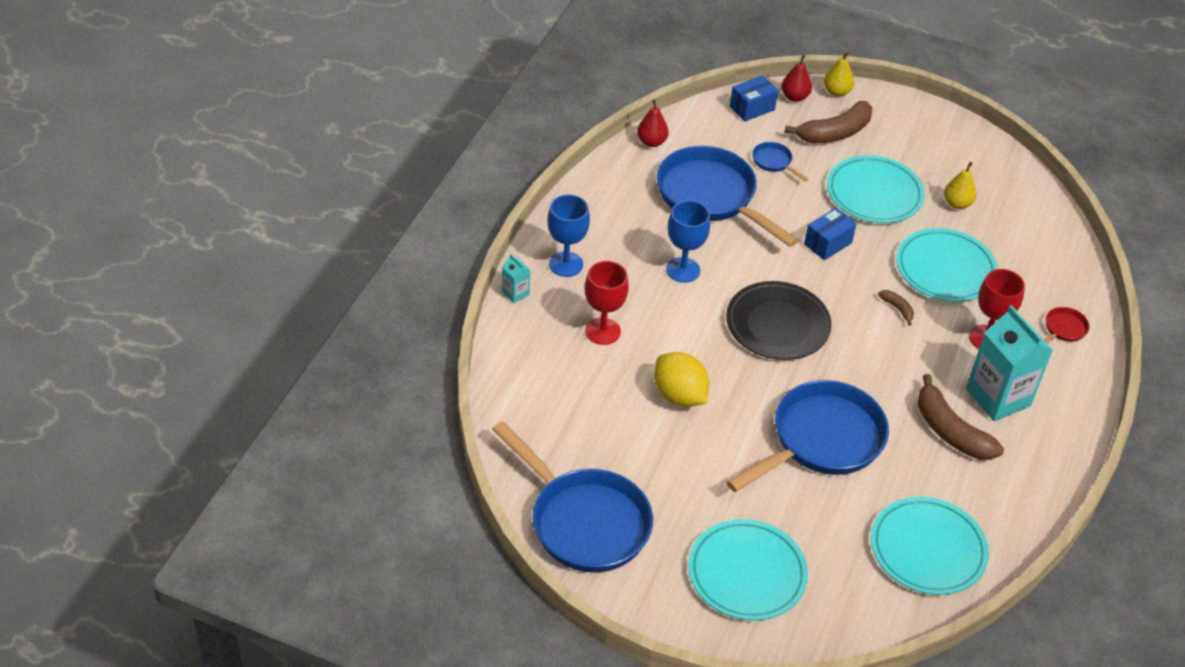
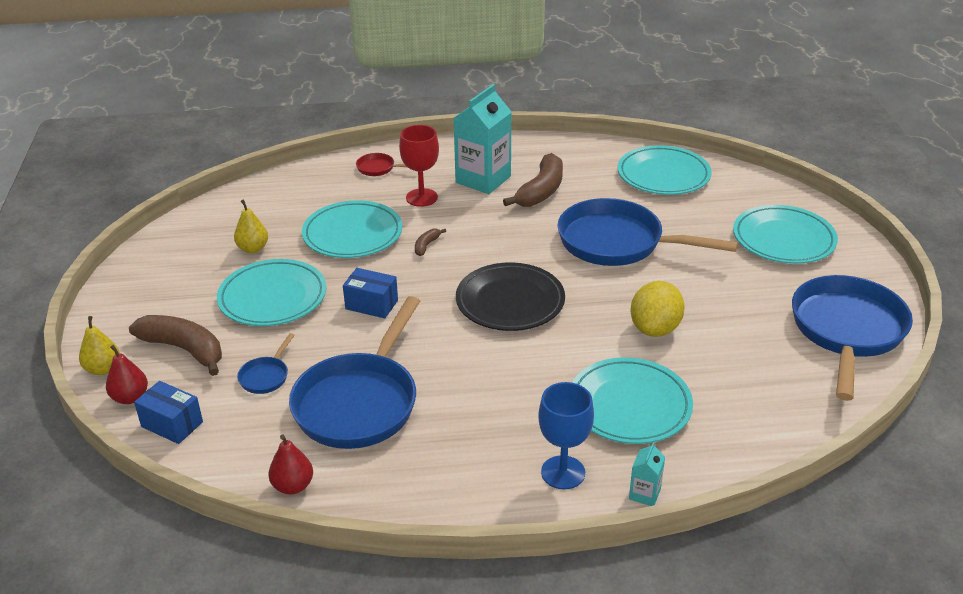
camera: 115 degrees left, 10 degrees down
red goblet [585,261,629,345] -> turquoise plate [572,357,693,444]
blue goblet [666,200,710,283] -> none

